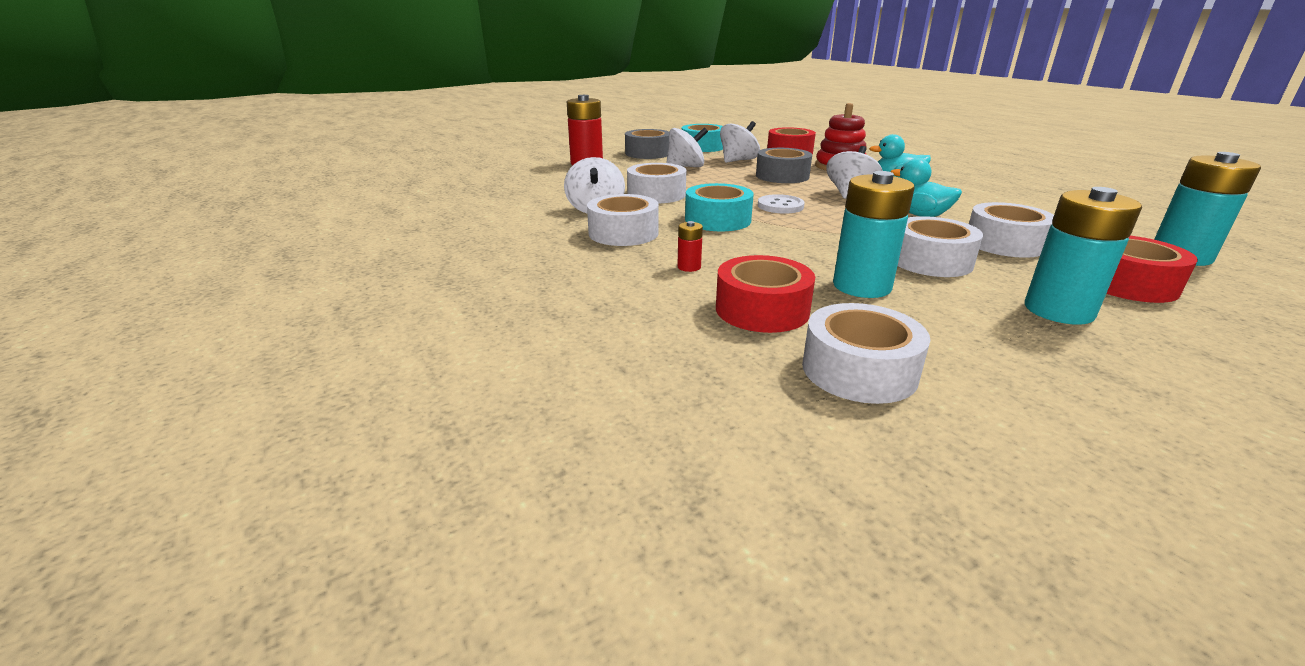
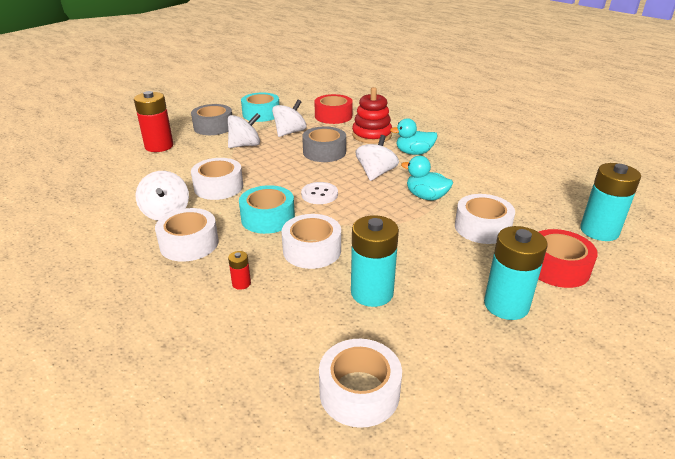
camera: 10 degrees left, 5 degrees up
red tape [716,255,815,333] -> none
white tape [898,216,983,277] -> white tape moved to [281,214,341,269]

